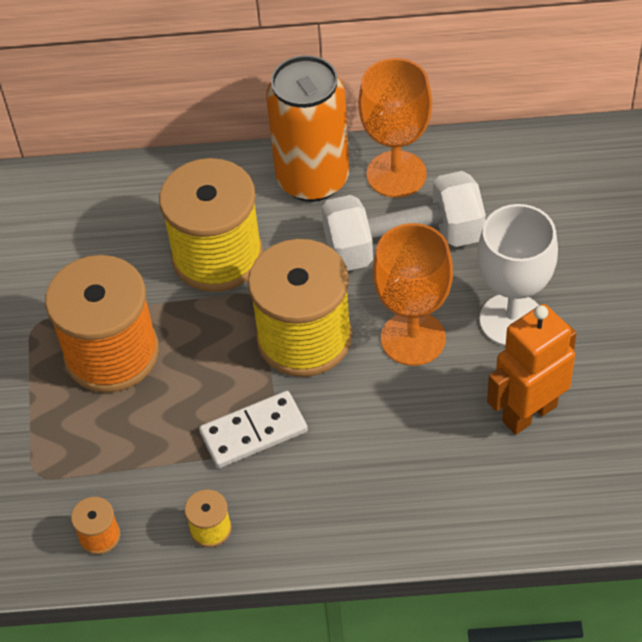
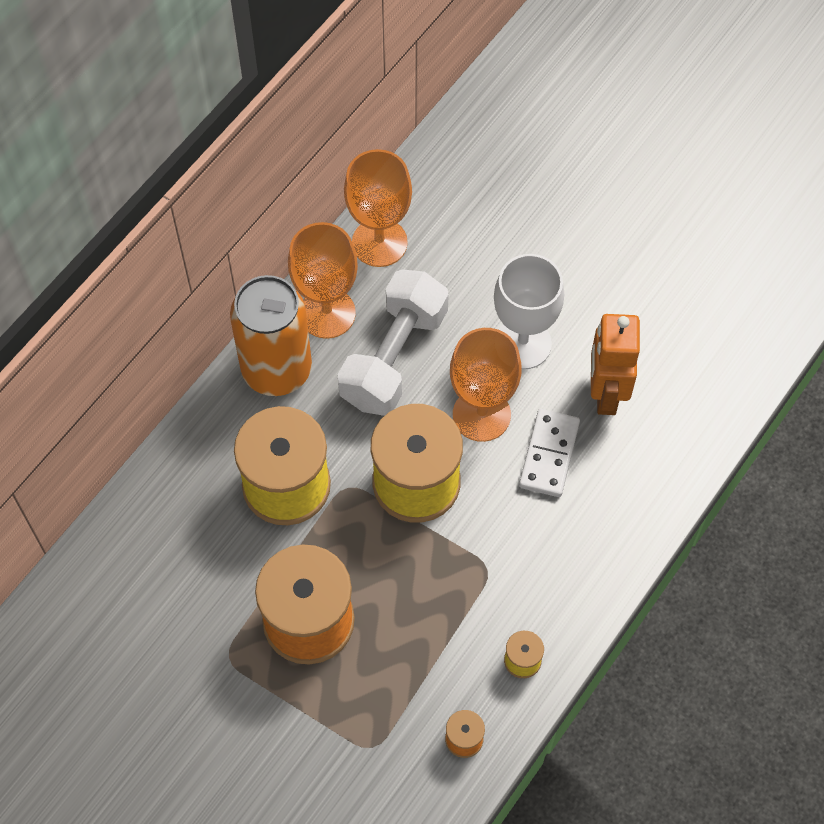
camera: 55 degrees left, 10 degrees up
white domino [199,391,308,468] -> white domino moved to [519,409,580,497]
none -> orange goblet [344,149,412,267]

